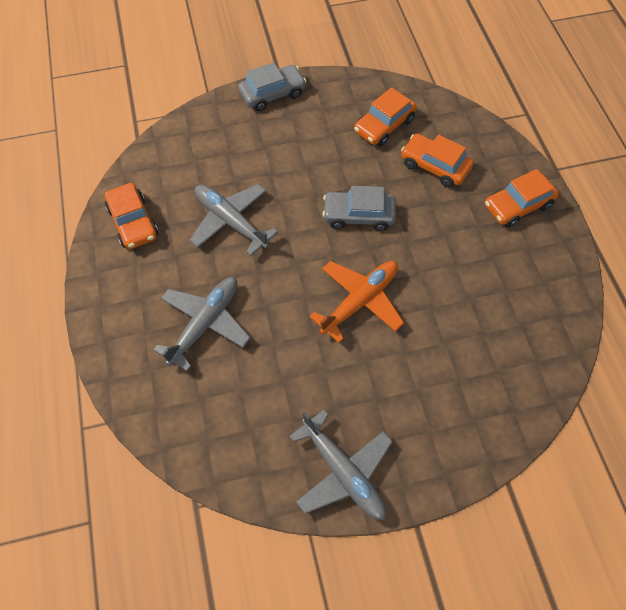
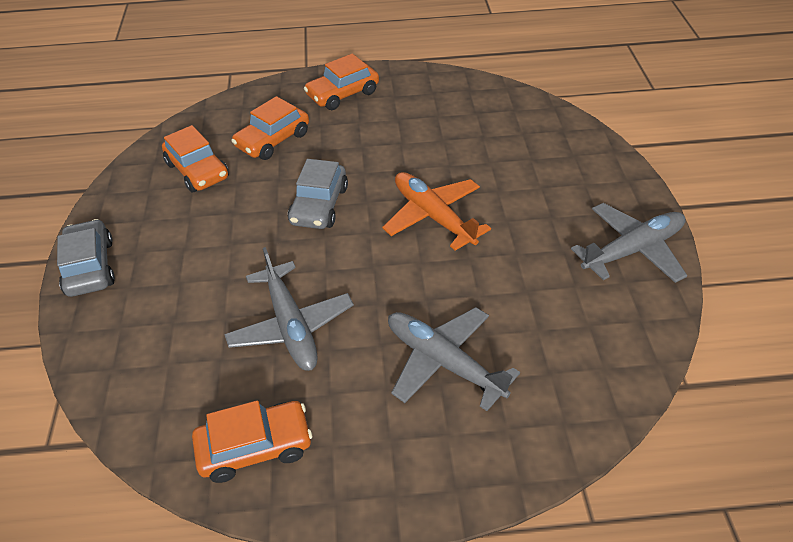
camera: 80 degrees left, 15 degrees down
grey plane [190,184,278,256] -> grey plane turned 75 degrees counterclockwise [224,247,354,371]
orange car [485,169,559,228] -> orange car turned 75 degrees clockwise [304,54,379,110]

